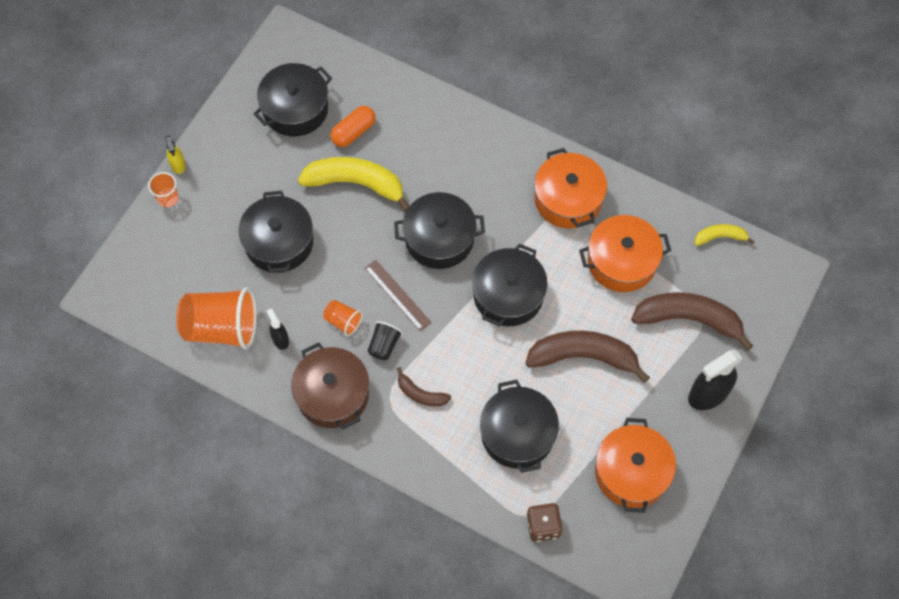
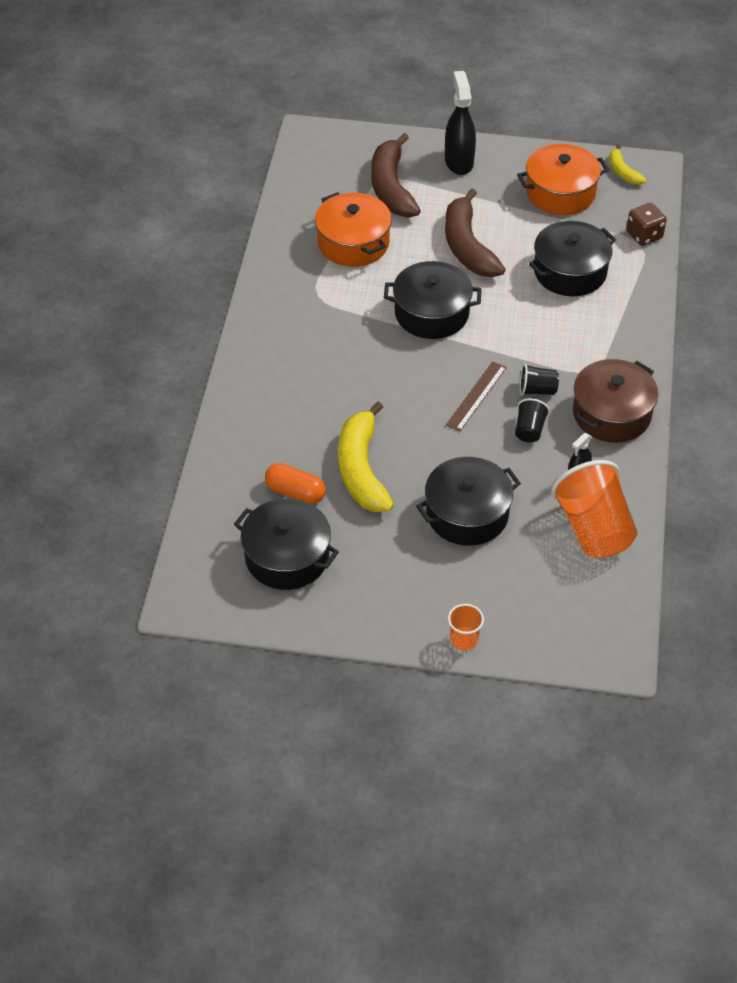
camera: 110 degrees left, 15 degrees down
yellow spray bottle [165,135,186,174] -> none
orange cup [323,300,363,336] -> black cup [515,398,550,442]
black pot [394,192,485,269] -> none
brown banana [396,367,451,406] -> none
orange pot [534,148,607,228] -> none
black spray bottle [688,350,743,410] -> black spray bottle turned 135 degrees counterclockwise [445,71,476,175]
yellow banana [695,224,755,246] -> yellow banana moved to [609,144,646,185]

